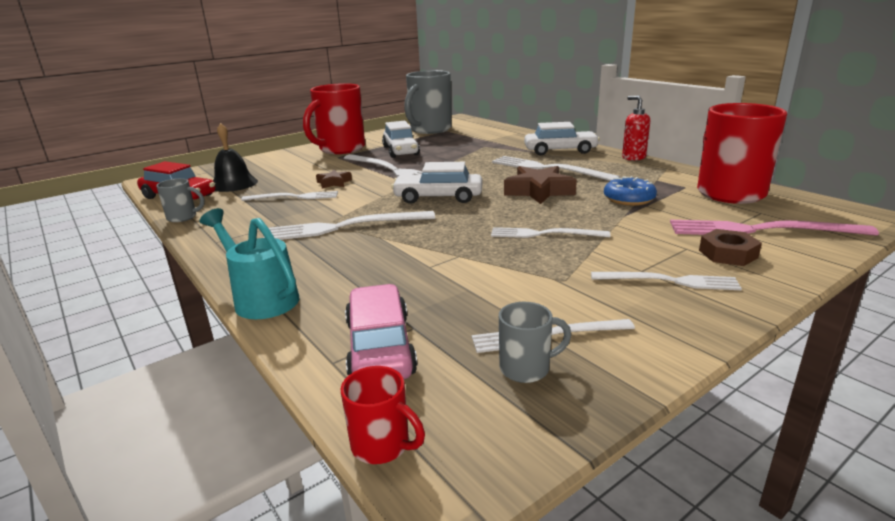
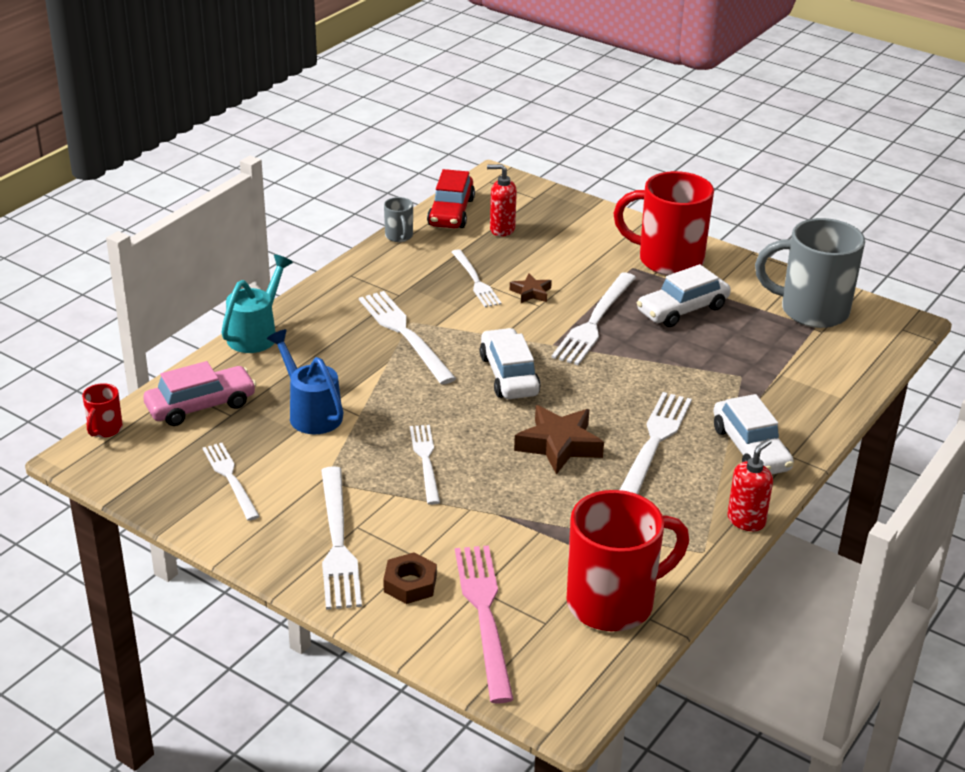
camera: 70 degrees right, 10 degrees up
black bell [213,123,258,192] -> red soap dispenser [487,164,517,237]
grey mug [499,302,571,383] -> none
white fork [591,272,742,290] -> white fork [321,466,362,610], size x1.55
blue donut [604,176,657,206] -> none
none -> blue watering can [267,329,344,434]

